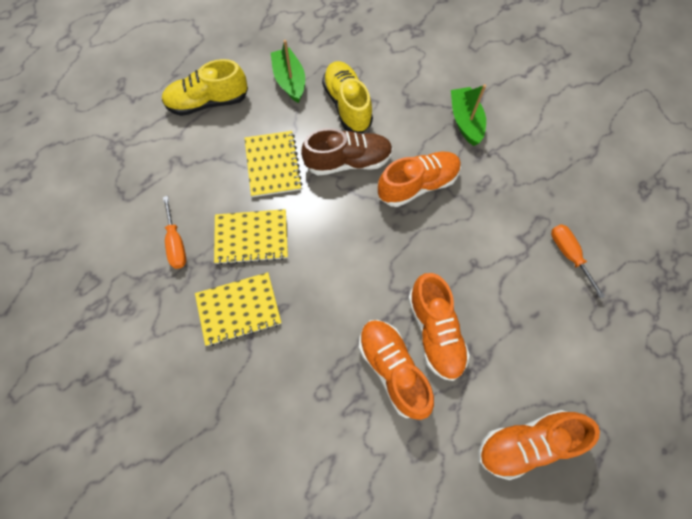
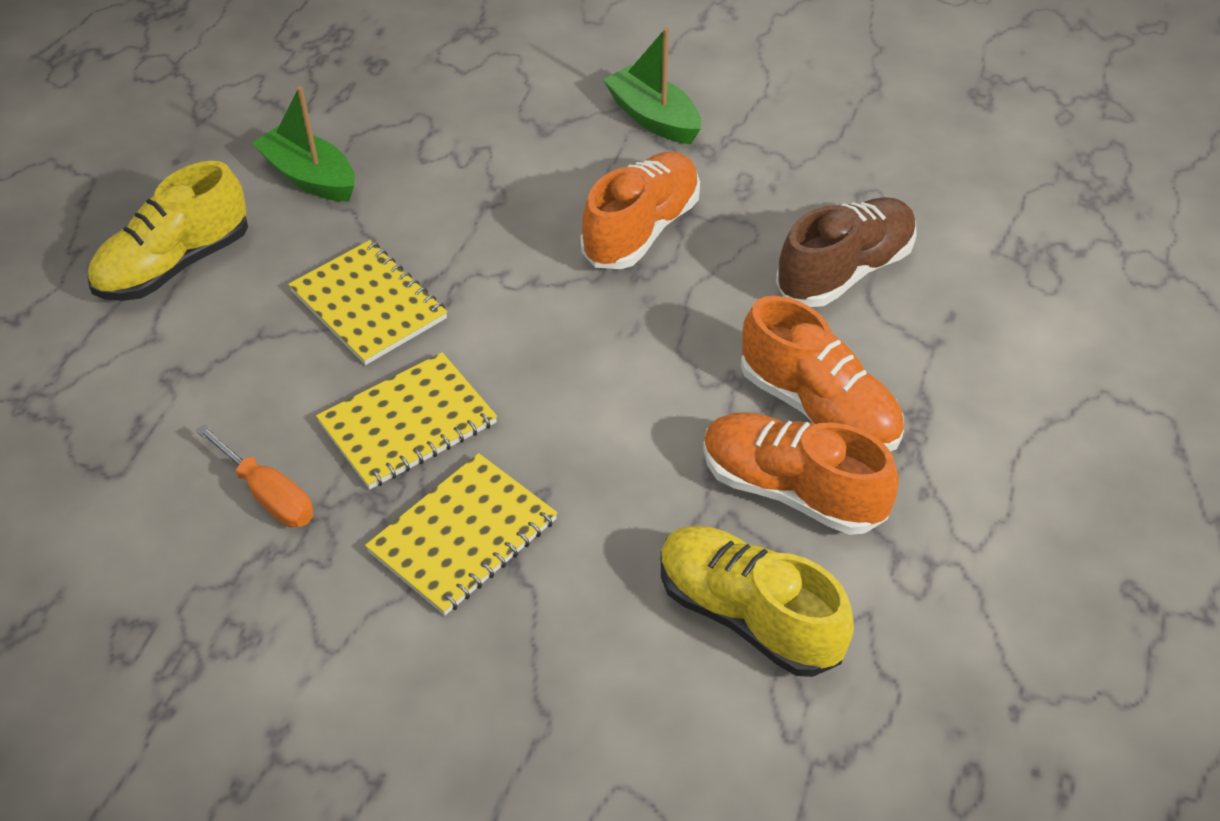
camera: 30 degrees left, 20 degrees down
brown shoe [301,128,393,175] -> brown shoe moved to [776,197,917,307]
yellow shoe [322,61,373,133] -> yellow shoe moved to [661,526,854,677]
orange shoe [478,410,600,480] -> none
orange screwdriver [551,224,605,298] -> none

